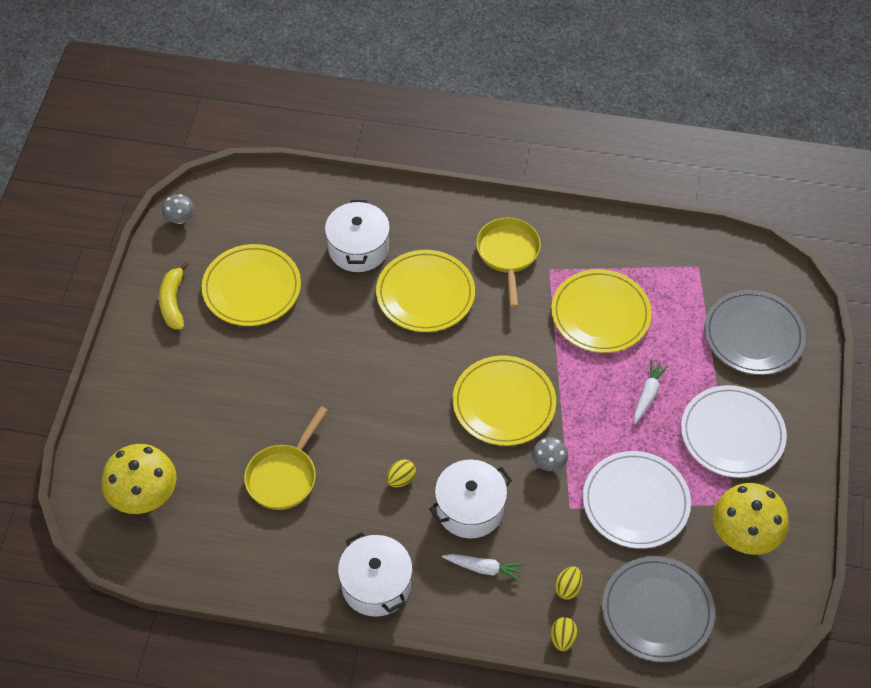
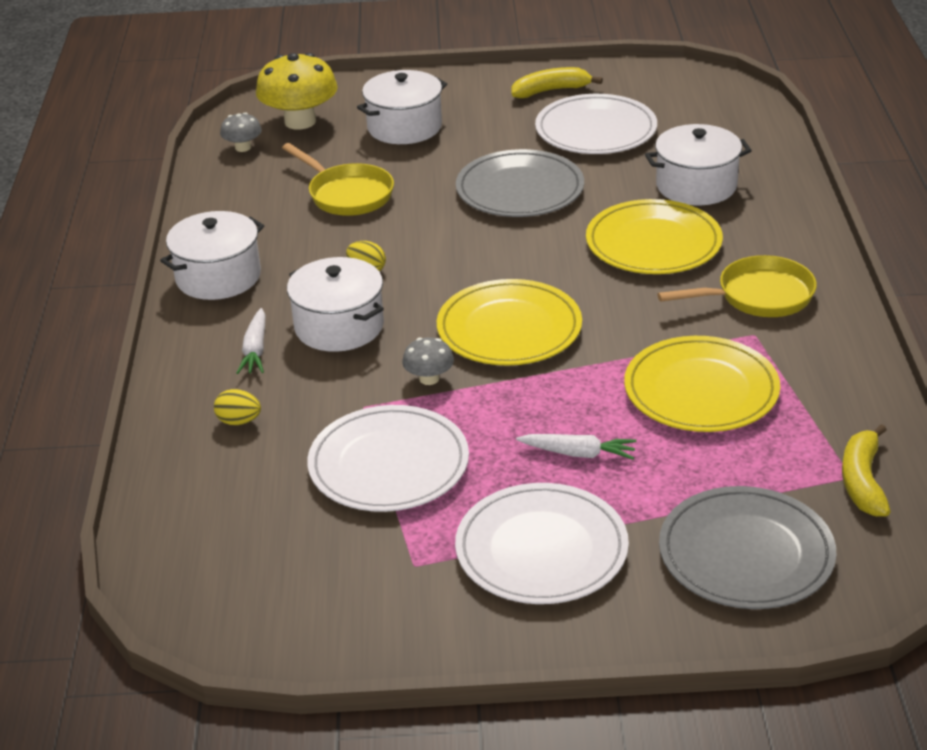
camera: 80 degrees right, 20 degrees down
grey mushroom [162,194,195,224] -> grey mushroom moved to [220,112,262,152]
yellow plate [202,244,301,326] -> white plate [535,94,657,154]
yellow pan [244,406,328,510] -> yellow pan turned 150 degrees counterclockwise [282,143,394,216]
yellow egg [551,617,577,651] -> none
grey plate [602,556,715,662] -> grey plate moved to [456,149,584,217]
yellow mushroom [713,483,789,555] -> none
none -> white pot [357,70,447,144]
none -> yellow banana [842,424,891,517]

